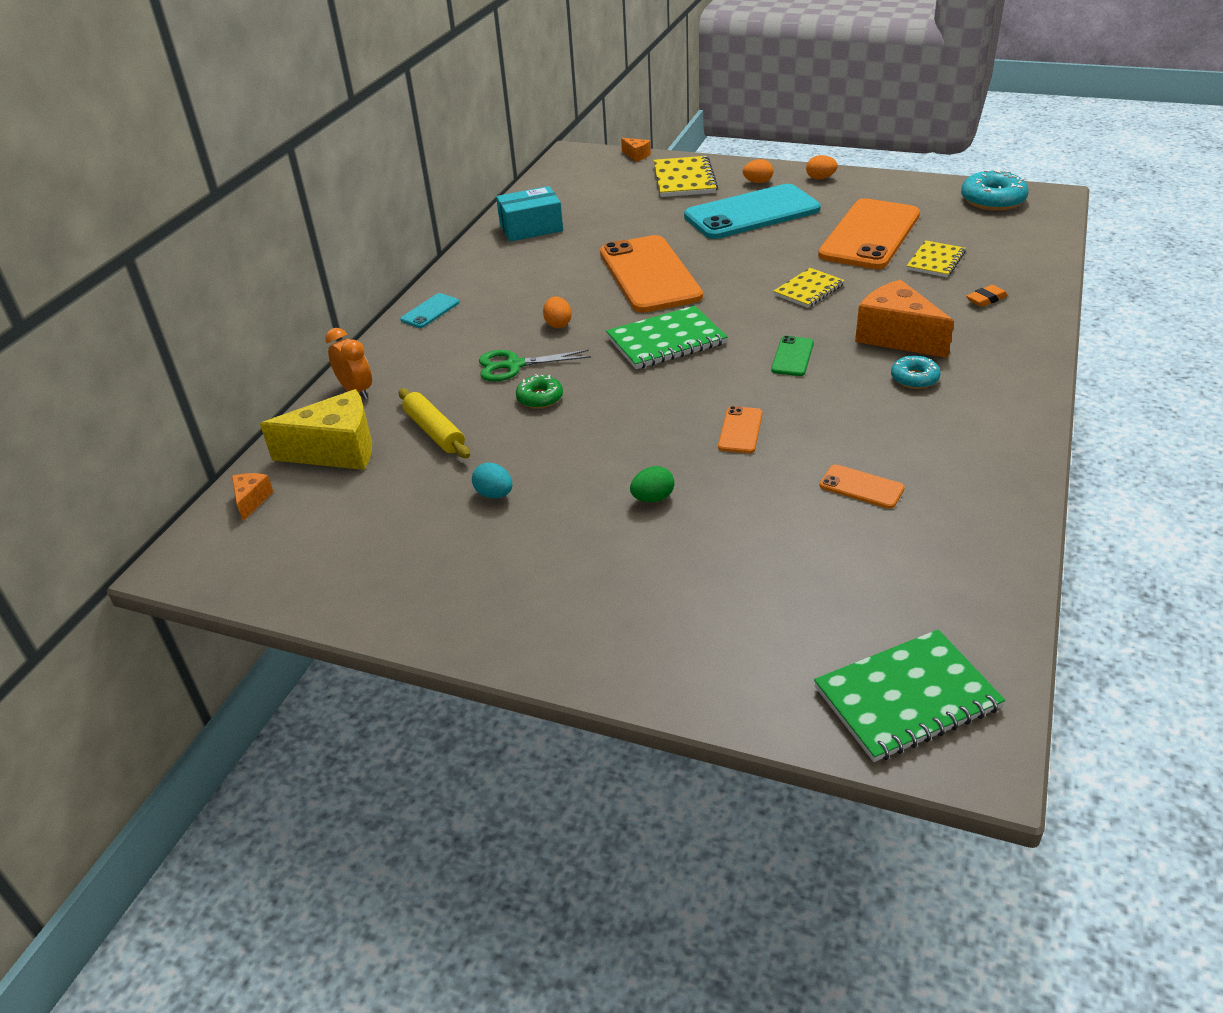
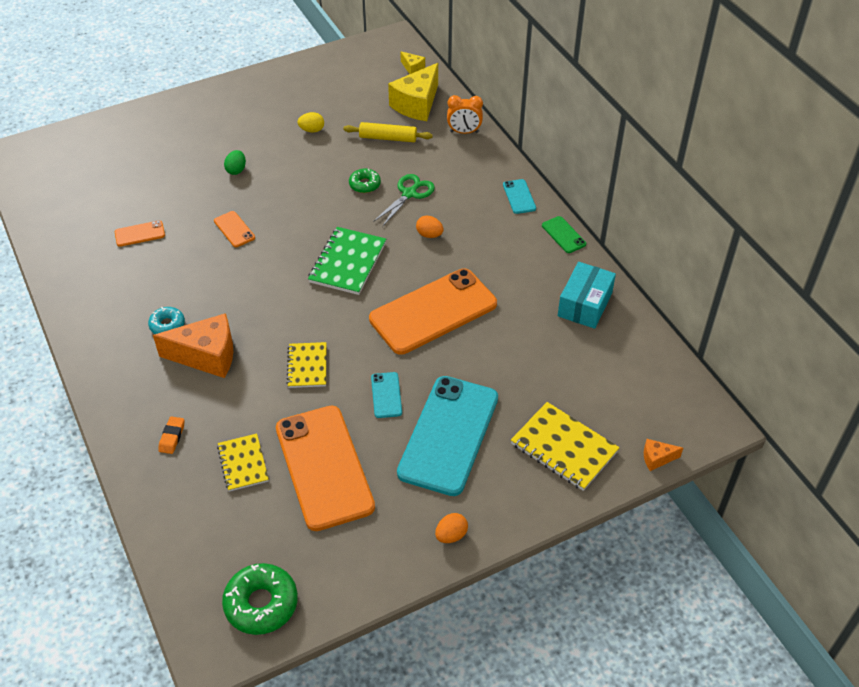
camera: 130 degrees right, 10 degrees up
orange cheese [232,473,273,521] -> yellow cheese [400,51,425,74]
turquoise egg [472,463,512,498] -> yellow egg [298,112,324,132]
orange phone [600,235,703,313] -> orange phone turned 60 degrees counterclockwise [369,269,497,355]
orange egg [743,159,773,183] -> none
green phone [771,336,814,376] -> green phone moved to [542,216,586,253]
green notebook [814,630,1005,762] -> none
turquoise donut [961,170,1029,211] -> green donut [222,563,298,635]
none -> turquoise phone [371,372,402,418]

